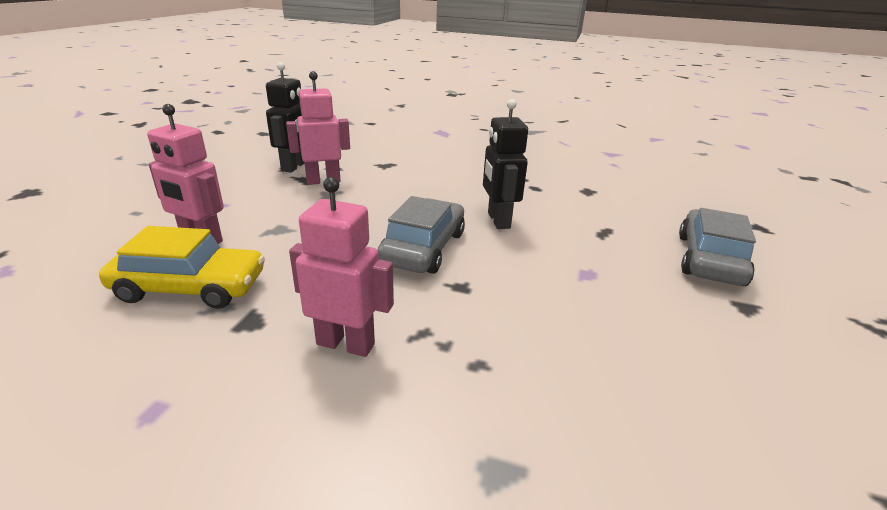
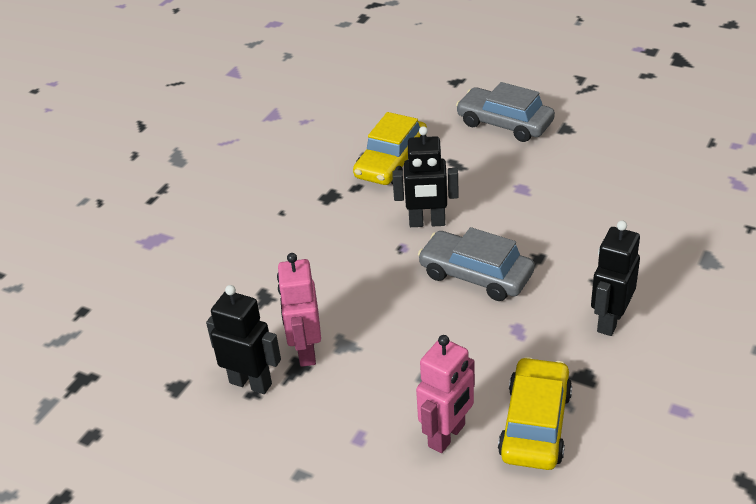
camera: 75 degrees left, 10 degrees up
pink robot [289,177,394,357] -> black robot [591,220,640,336]
none -> yellow car [353,112,427,185]

